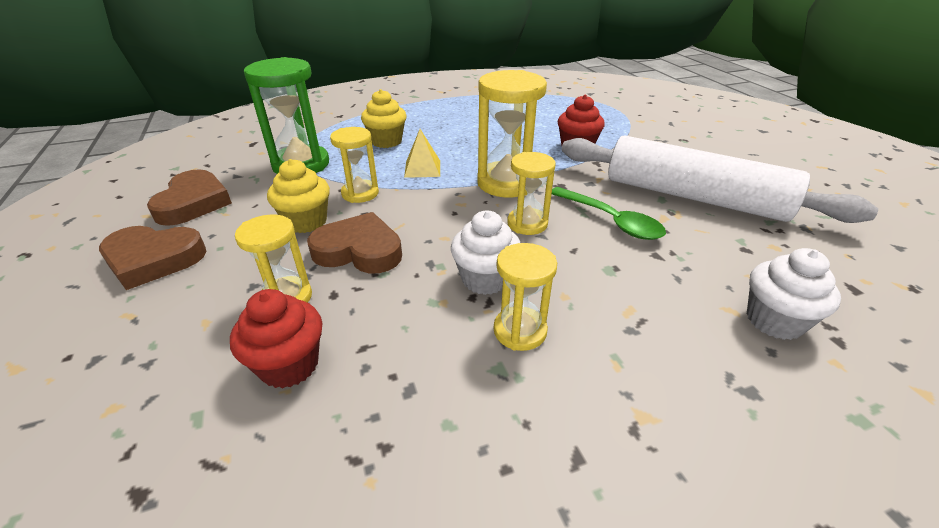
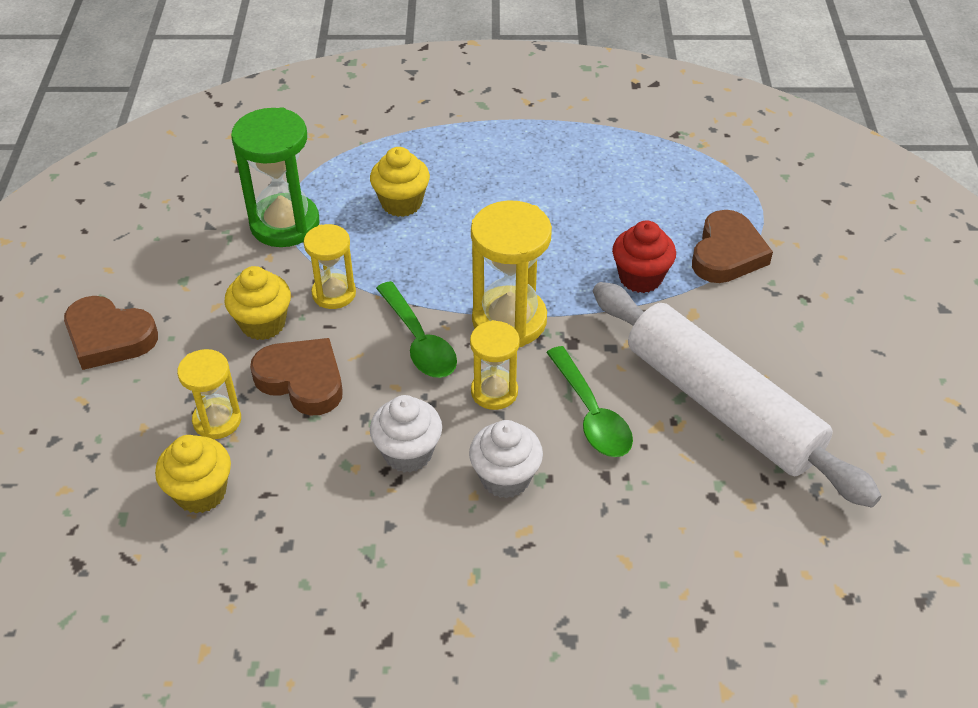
camera: 20 degrees right, 10 degrees up
brown heart [147,169,232,226] -> brown heart moved to [692,210,773,283]
red cupcake [230,289,323,389] -> yellow cupcake [155,435,231,514]
yellow pyramid [404,129,440,178] -> none
yellow hourglass [494,243,557,351] -> none
white cupcake [747,248,841,340] -> white cupcake moved to [469,420,543,498]
none -> green spoon [376,281,457,378]

